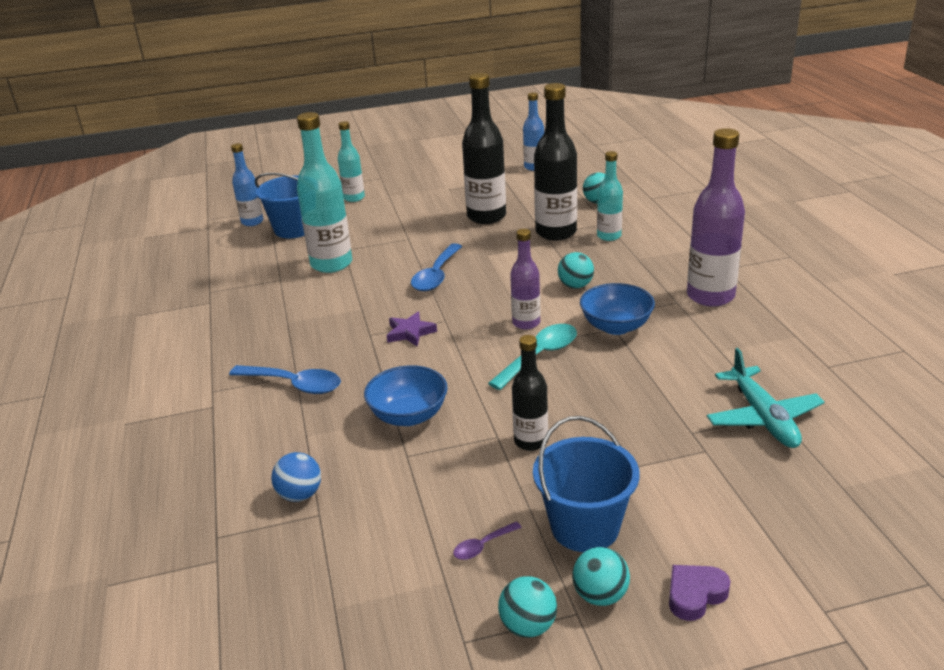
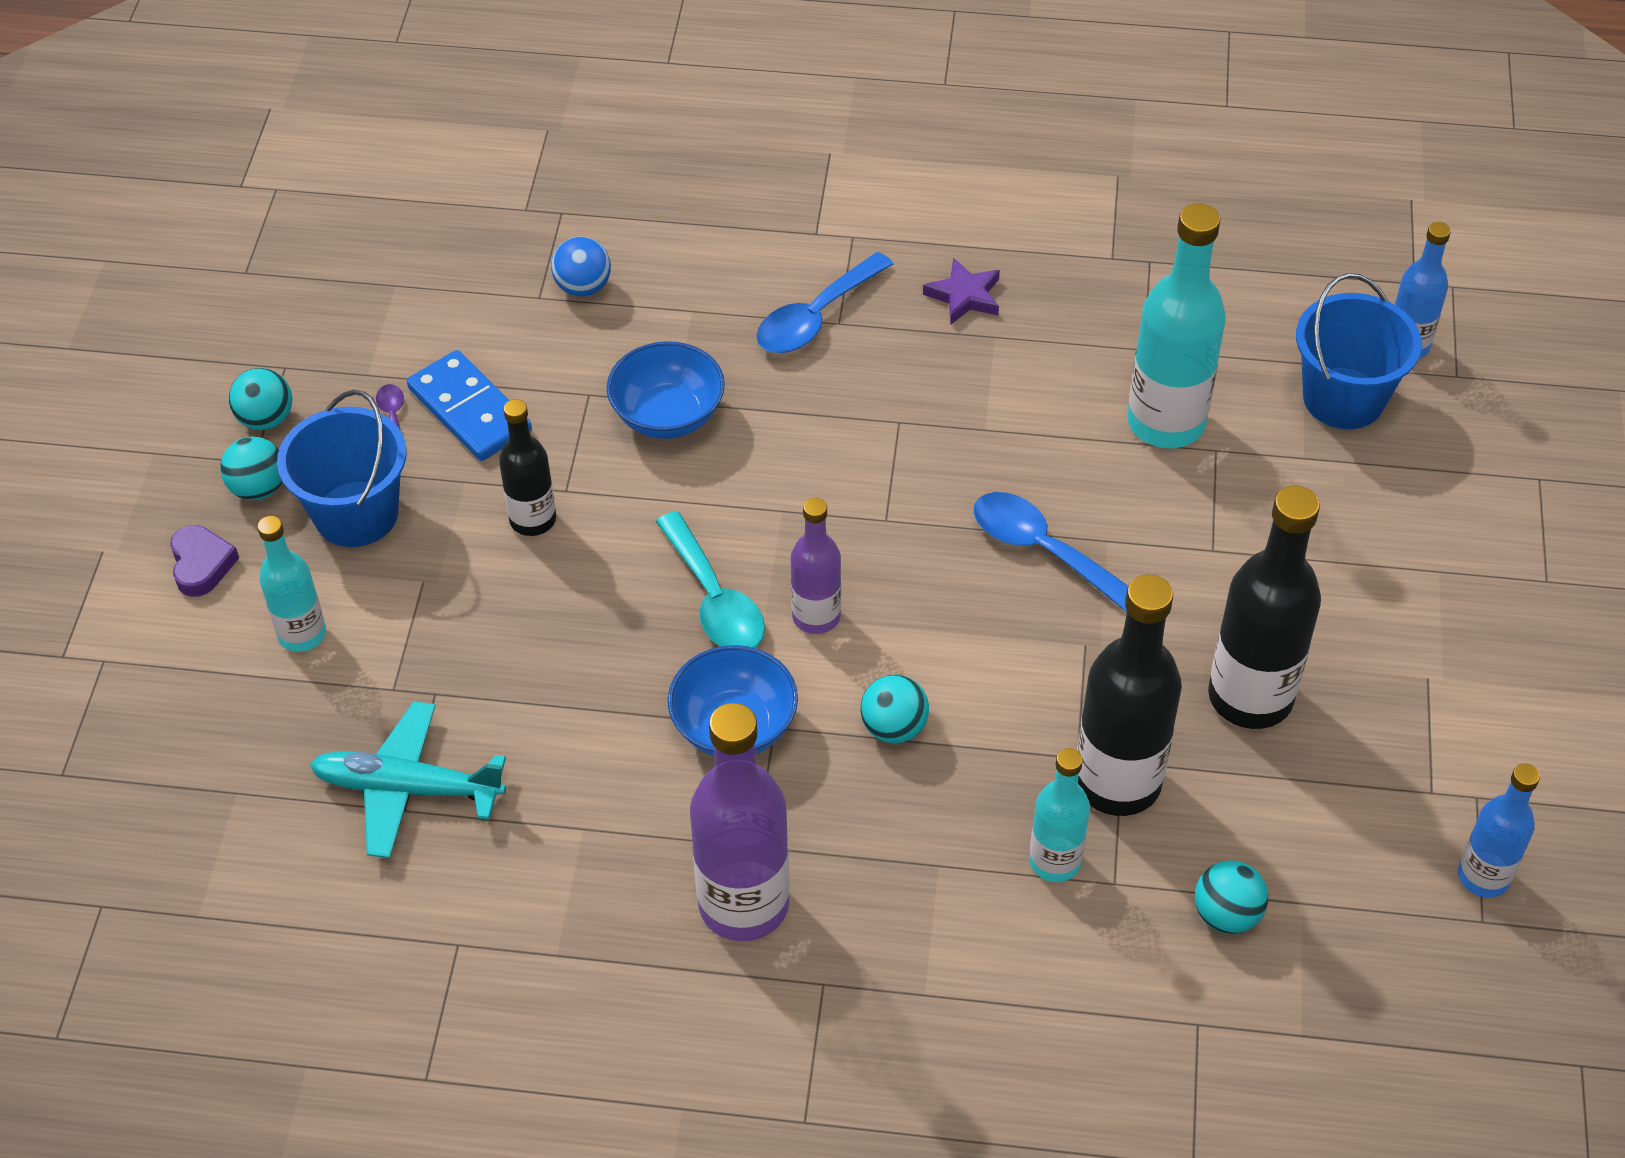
camera: 110 degrees right, 20 degrees up
turquoise bottle [338,121,365,202] -> turquoise bottle moved to [257,516,326,652]
purple star [387,312,437,346] -> purple star moved to [923,258,1000,324]
none -> blue domino [407,350,532,461]

